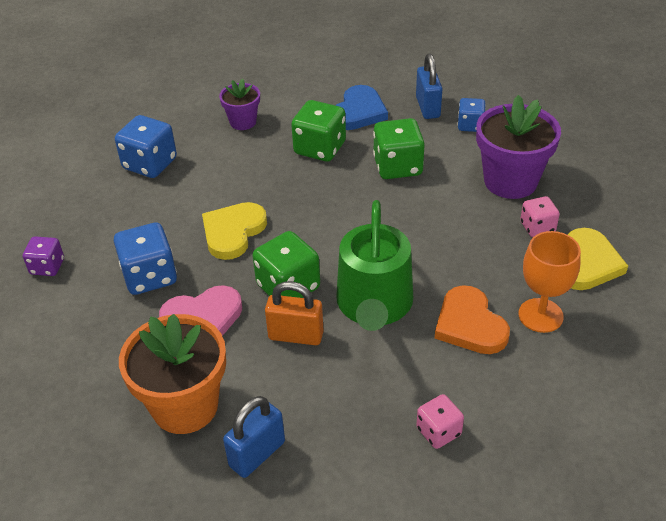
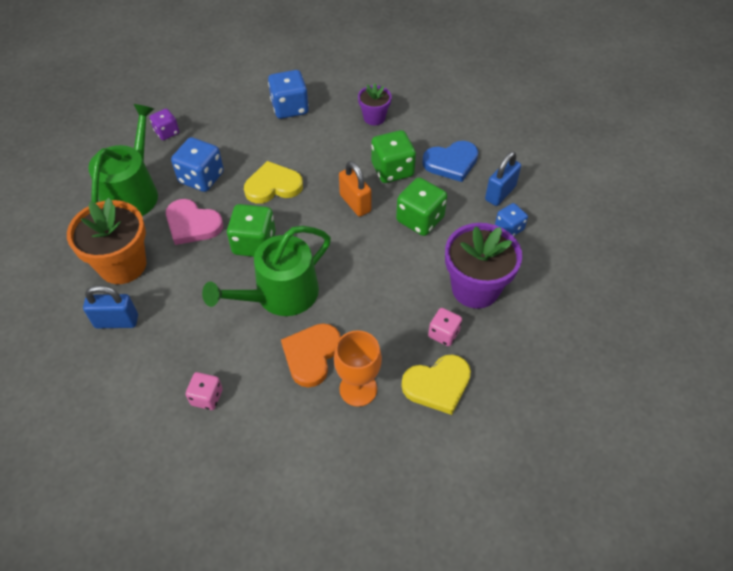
camera: 45 degrees right, 10 degrees up
orange padlock [265,281,324,345] -> orange padlock moved to [339,161,372,217]
none -> green watering can [88,104,158,216]

